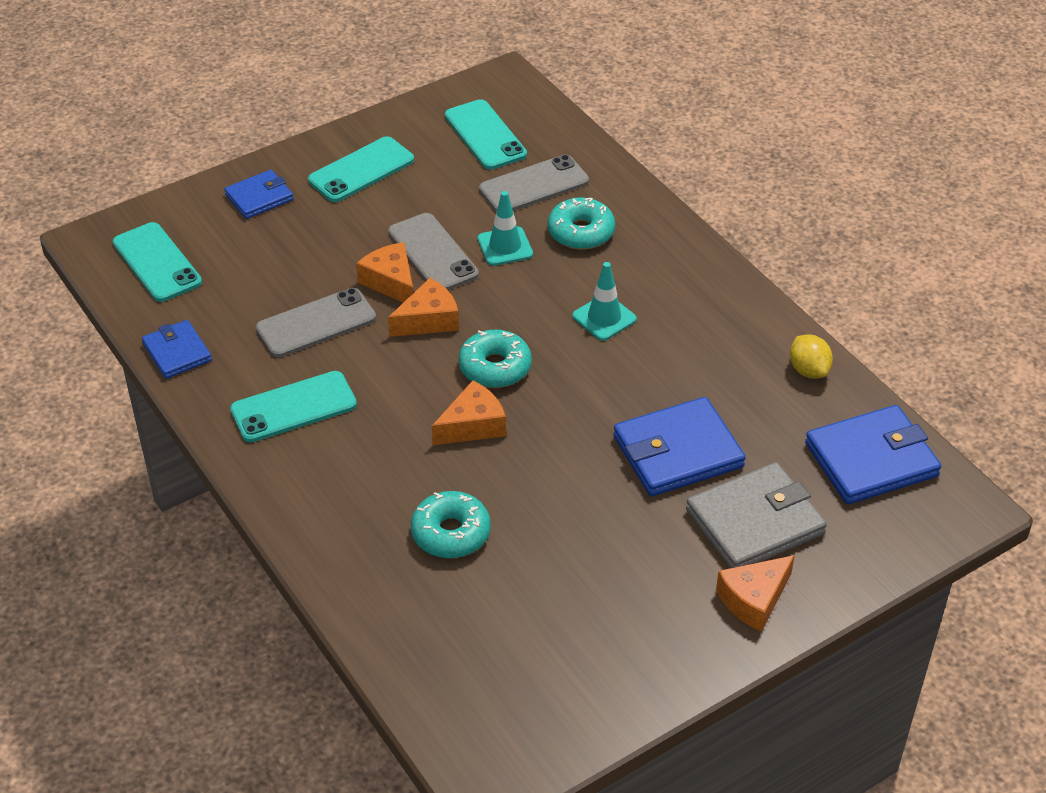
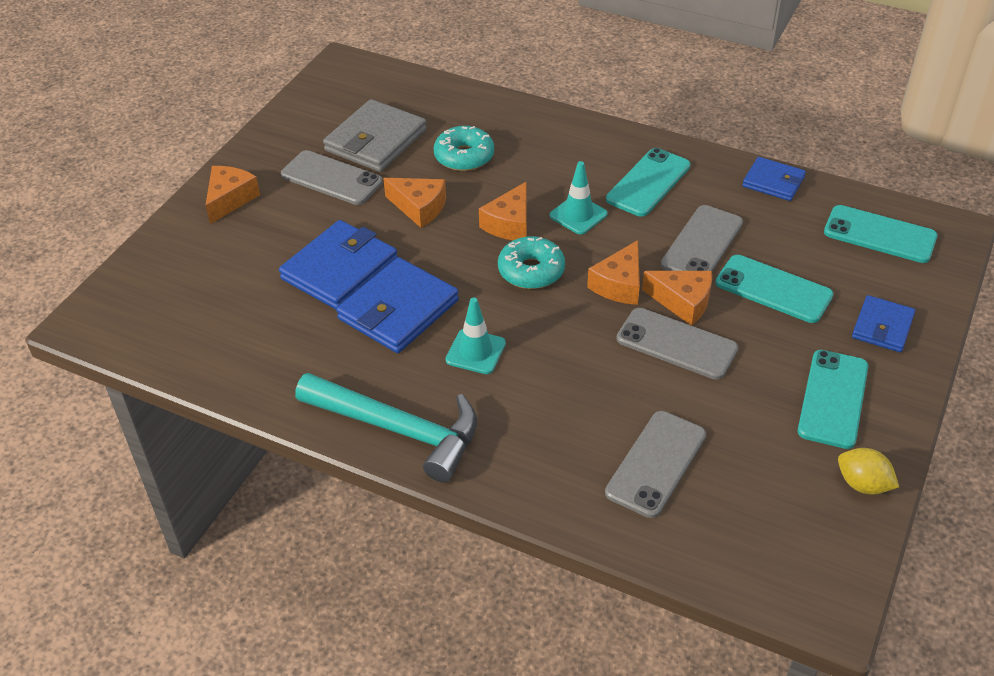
camera: 150 degrees right, 0 degrees up
turquoise phone [445,99,527,170] -> turquoise phone moved to [716,255,834,323]
turquoise traffic cone [478,191,533,266] -> turquoise traffic cone moved to [550,161,608,235]
turquoise donut [548,197,615,250] -> none
grey wallet [686,462,827,568] -> grey wallet moved to [323,99,427,172]
yellow lemon [790,334,833,379] -> yellow lemon moved to [838,448,899,495]
blue wallet [805,405,941,504] -> blue wallet moved to [336,257,459,353]
none -> grey phone [281,150,383,205]
none -> turquoise hammer [295,373,477,483]
none -> orange cheese [383,178,446,228]

